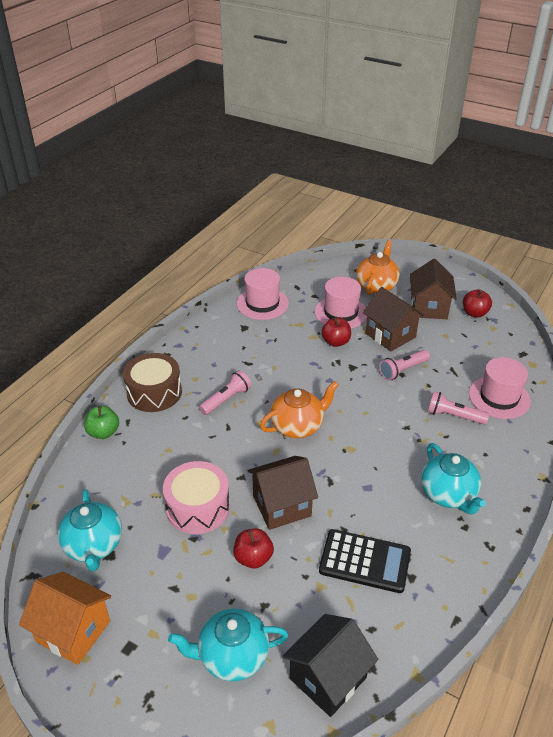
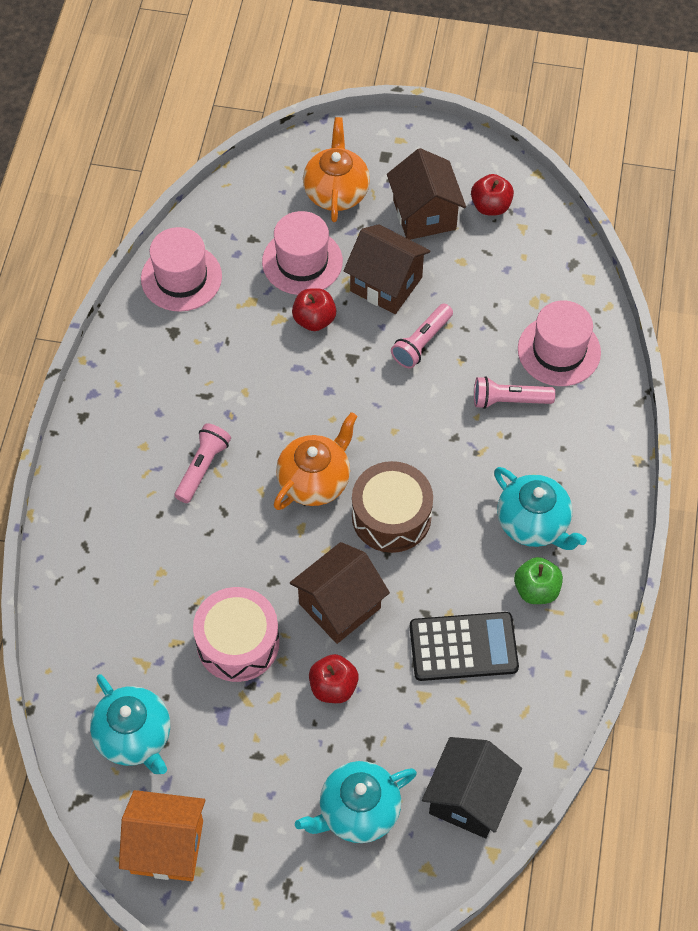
camera: 20 degrees left, 20 degrees up
green apple [84,406,119,439] -> green apple moved to [514,557,563,604]
brown drum [123,353,182,412] -> brown drum moved to [352,461,433,553]

